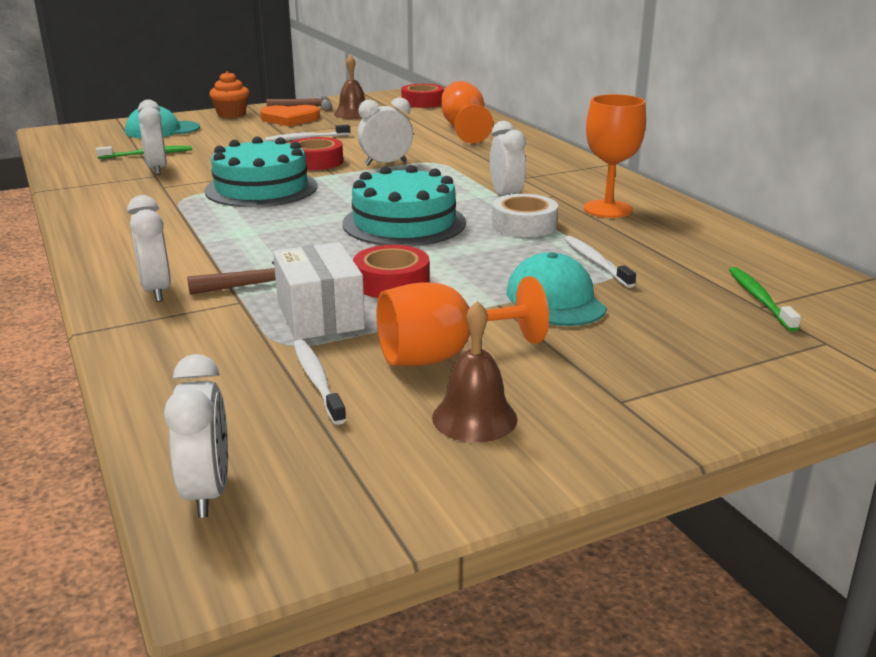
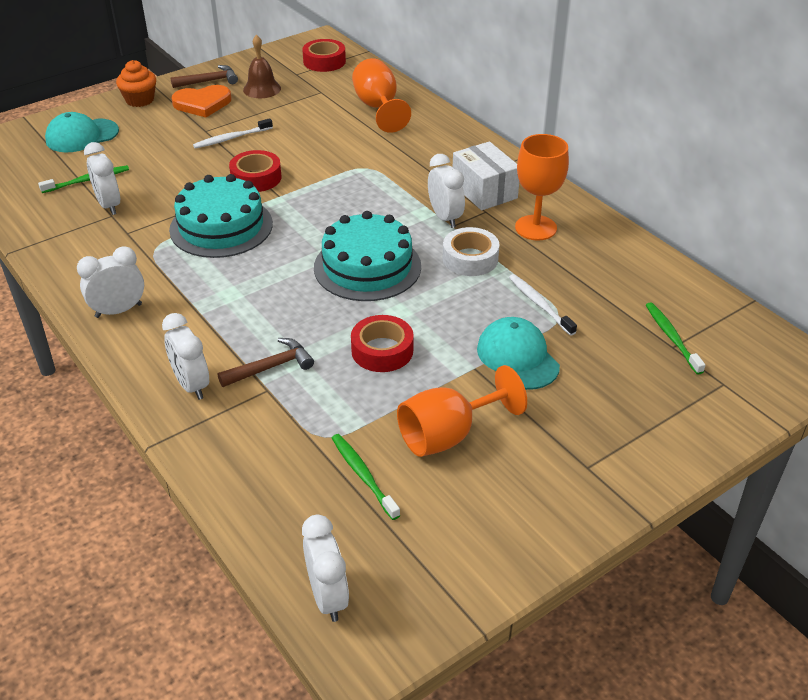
camera: 10 degrees left, 15 degrees up
white box [273,242,365,340] -> white box moved to [453,141,519,210]
white toothbrush [293,339,346,425] -> green toothbrush [332,434,400,520]
white clock [357,97,413,166] -> white clock moved to [77,247,144,318]
brown bell [432,301,518,442] -> none

